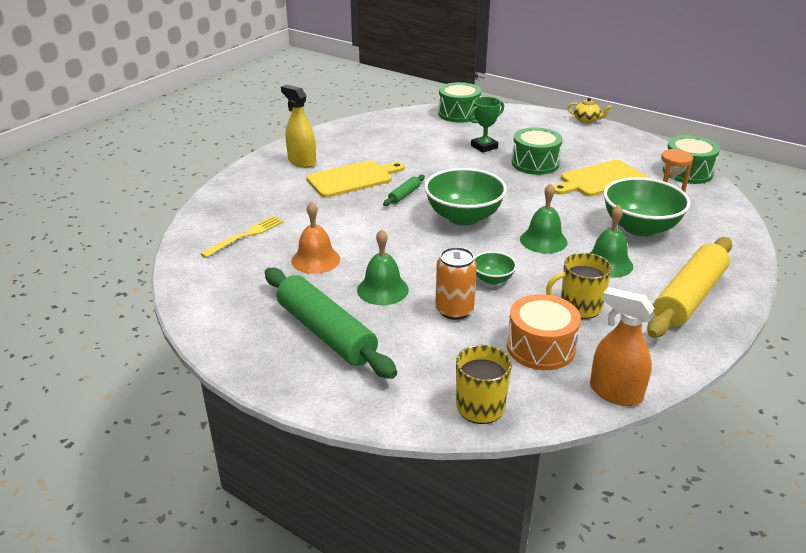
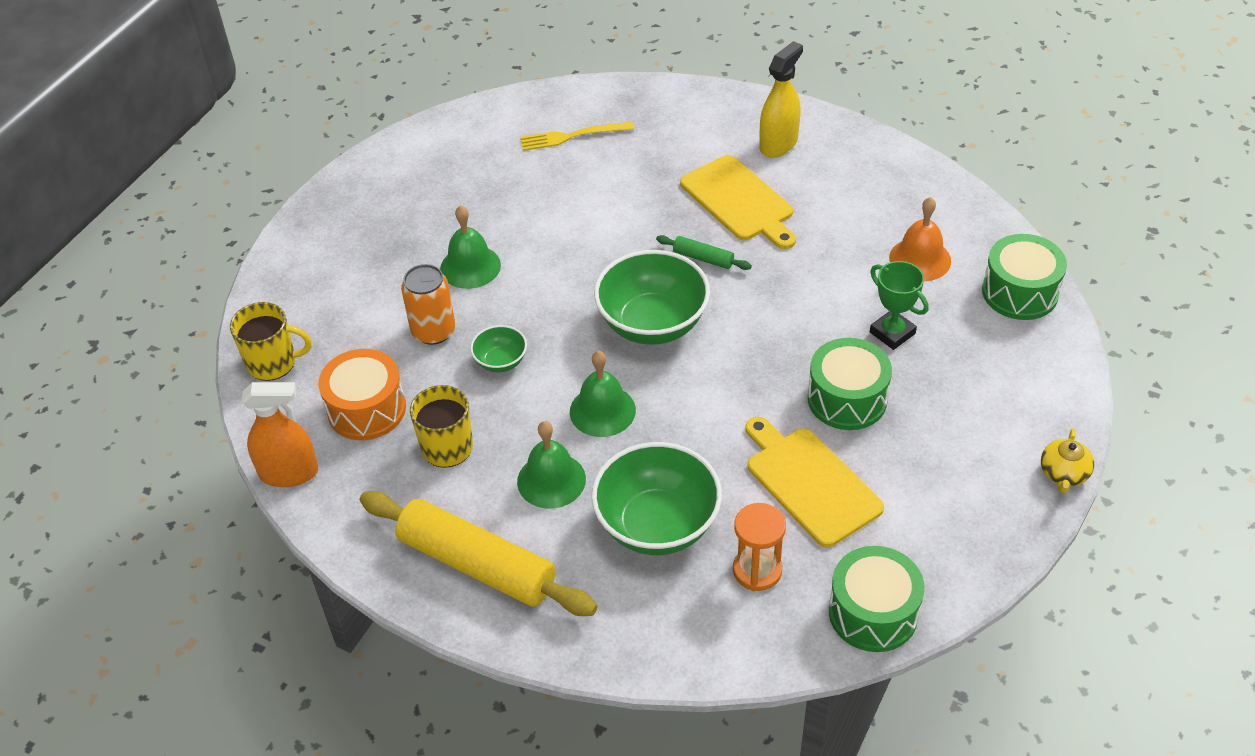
camera: 85 degrees right, 15 degrees up
yellow fork [200,216,283,258] -> yellow fork turned 135 degrees clockwise [520,122,634,151]
green rolling pin [265,268,397,379] -> none
orange bell [291,201,340,274] -> orange bell moved to [889,197,951,281]
orange spray bottle [590,287,654,406] -> orange spray bottle turned 60 degrees clockwise [242,382,318,487]

